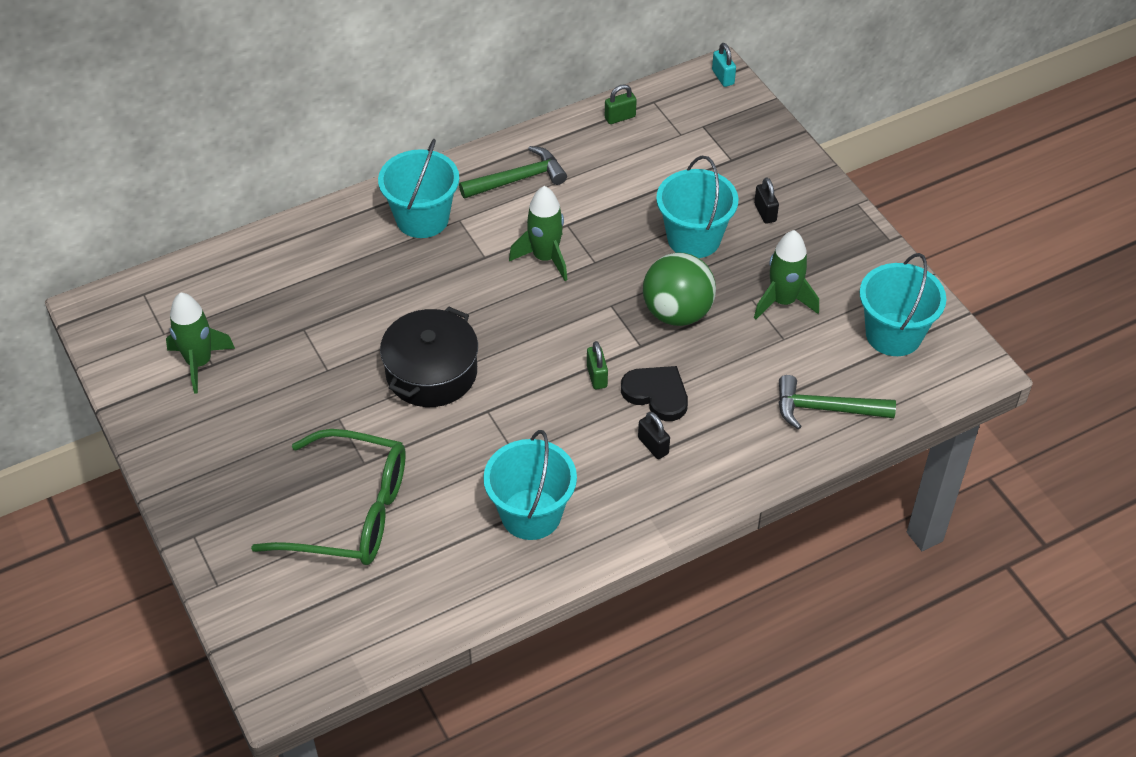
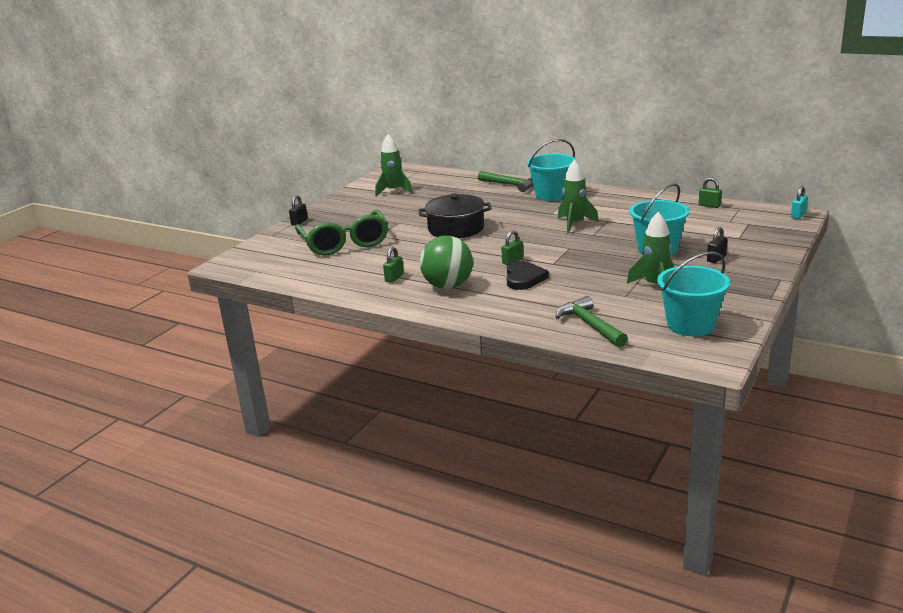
camera: 60 degrees right, 25 degrees down
green hammer [459,146,567,199] -> green hammer moved to [478,171,533,192]
turquoise bucket [483,430,577,540] -> green padlock [383,247,404,283]
black padlock [638,412,670,459] -> black padlock moved to [289,195,308,226]
green ball [643,252,716,326] -> green ball moved to [420,236,473,289]

